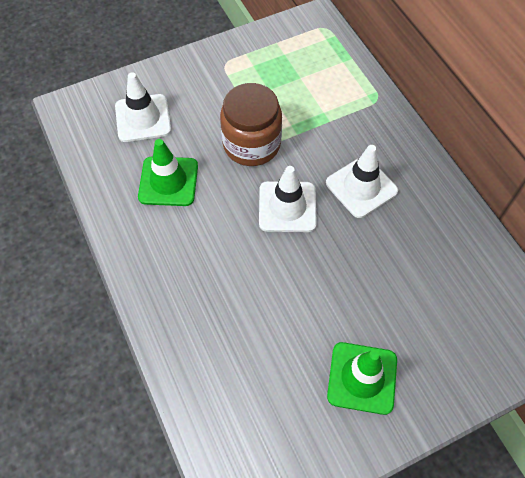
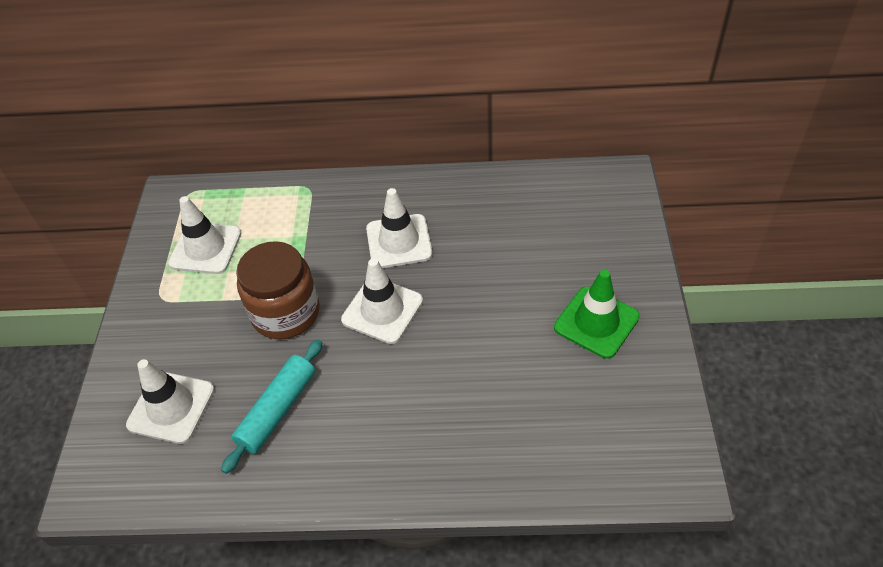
camera: 60 degrees left, 10 degrees down
green traffic cone [138,139,198,206] -> turquoise rolling pin [221,340,322,474]
none -> white traffic cone [168,196,241,274]

